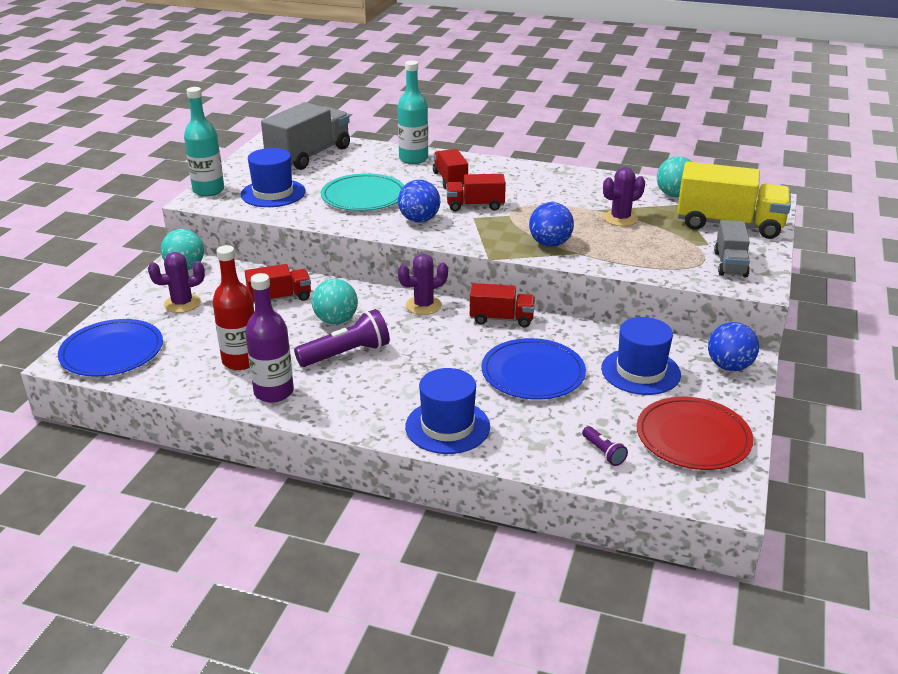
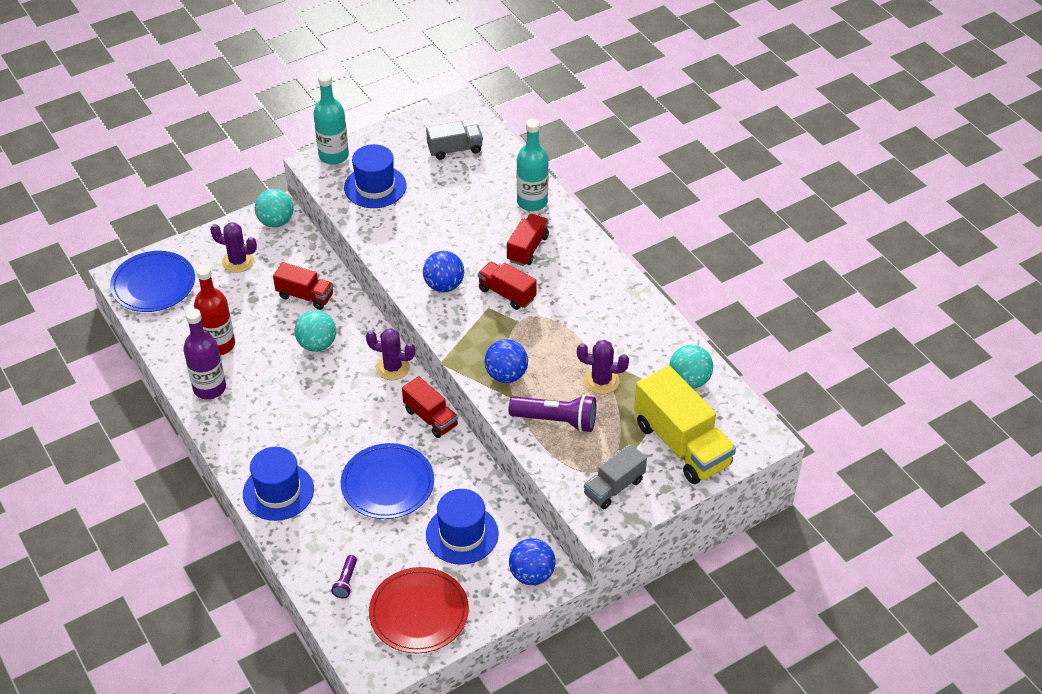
camera: 40 degrees right, 15 degrees up
grey truck [261,102,350,170] -> grey truck [426,121,483,160], size x0.57
purple flashlight [294,309,390,367] -> purple flashlight moved to [508,395,596,433]
turquoise plate [321,173,404,211] -> none

